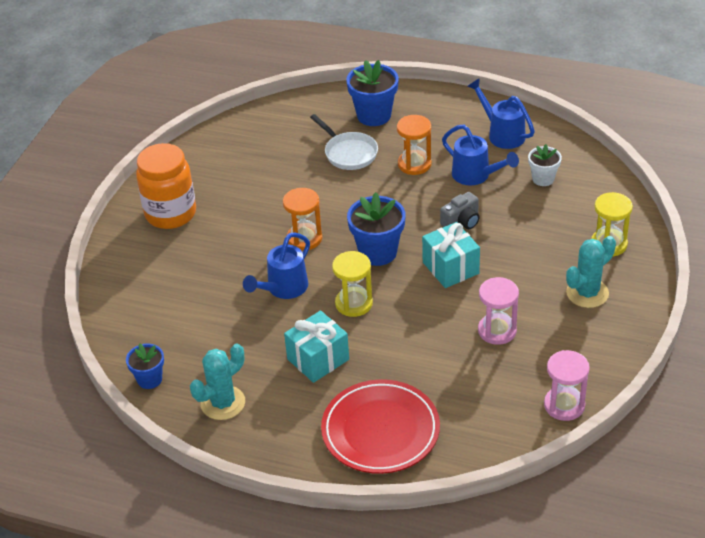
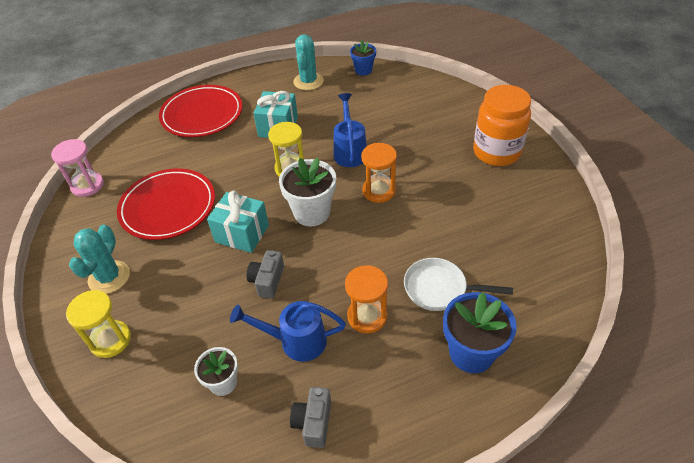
camera: 140 degrees right, 5 degrees up
blue flower pot [347,192,406,266] -> white flower pot [279,158,336,226]
blue watering can [467,78,535,149] -> grey camera [290,387,331,448]
pink hourglass [478,277,519,345] -> red plate [117,168,215,240]

